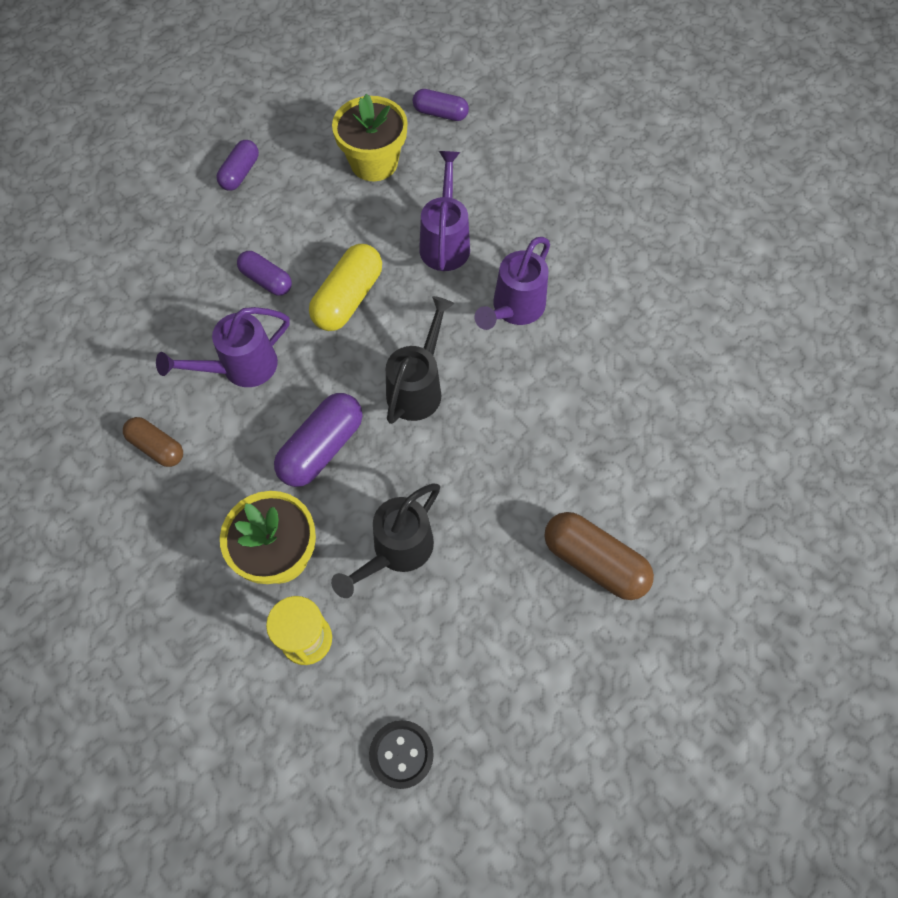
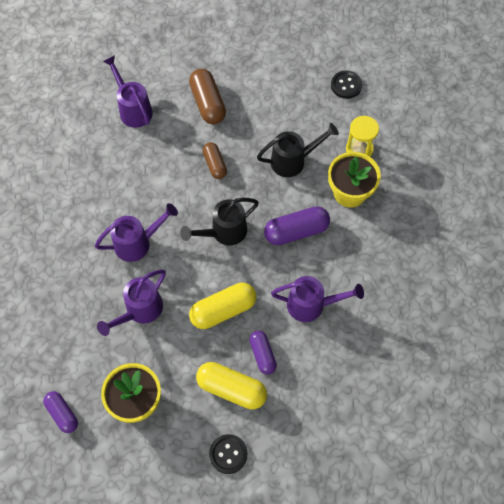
camera: 145 degrees left, 0 degrees up
brown capsule [123,417,183,467] -> brown capsule moved to [202,142,227,179]
purple capsule [217,140,259,191] -> black button [209,434,248,474]
none -> purple watering can [103,55,153,128]
none -> yellow capsule [196,362,267,410]

